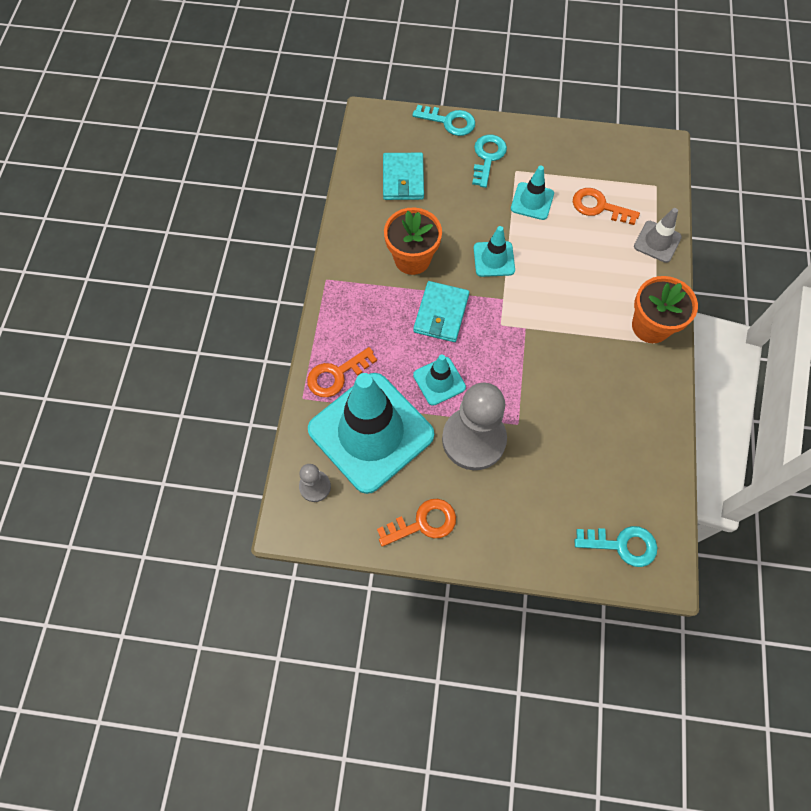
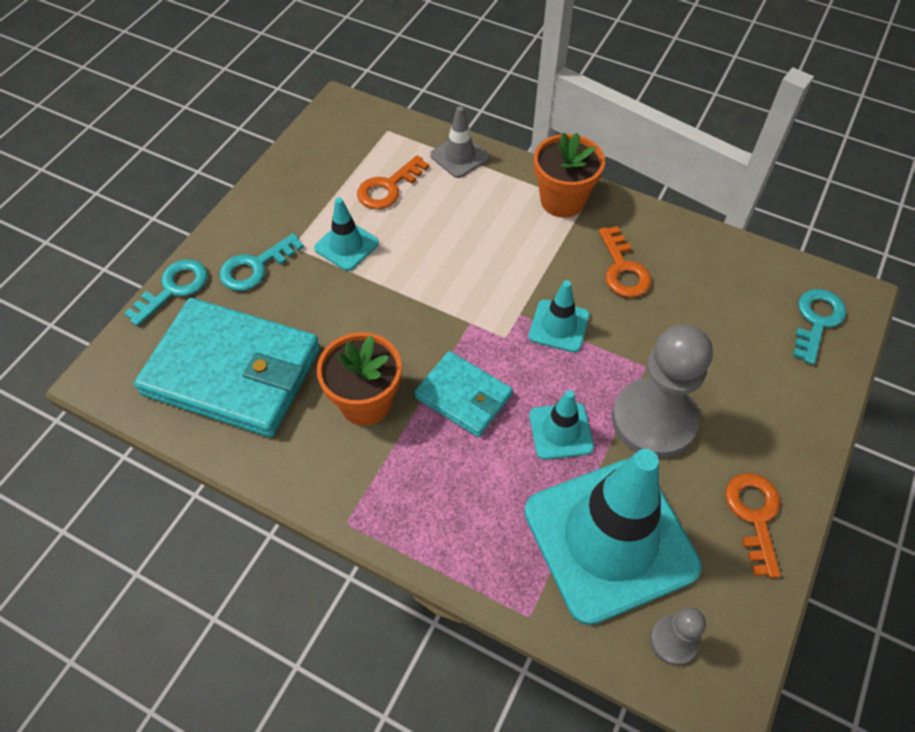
camera: 70 degrees left, 10 degrees down
orange key [307,347,377,397] -> orange key moved to [599,226,652,298]
turquoise wallet [383,153,424,200] -> turquoise wallet [134,298,320,437], size x1.88
turquoise key [472,135,507,188] -> turquoise key turned 75 degrees counterclockwise [219,233,304,291]
turquoise traffic cone [474,226,515,277] -> turquoise traffic cone moved to [529,280,590,353]

